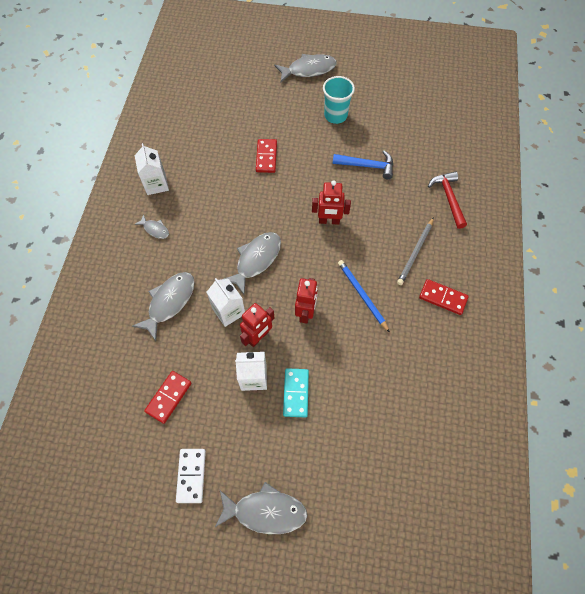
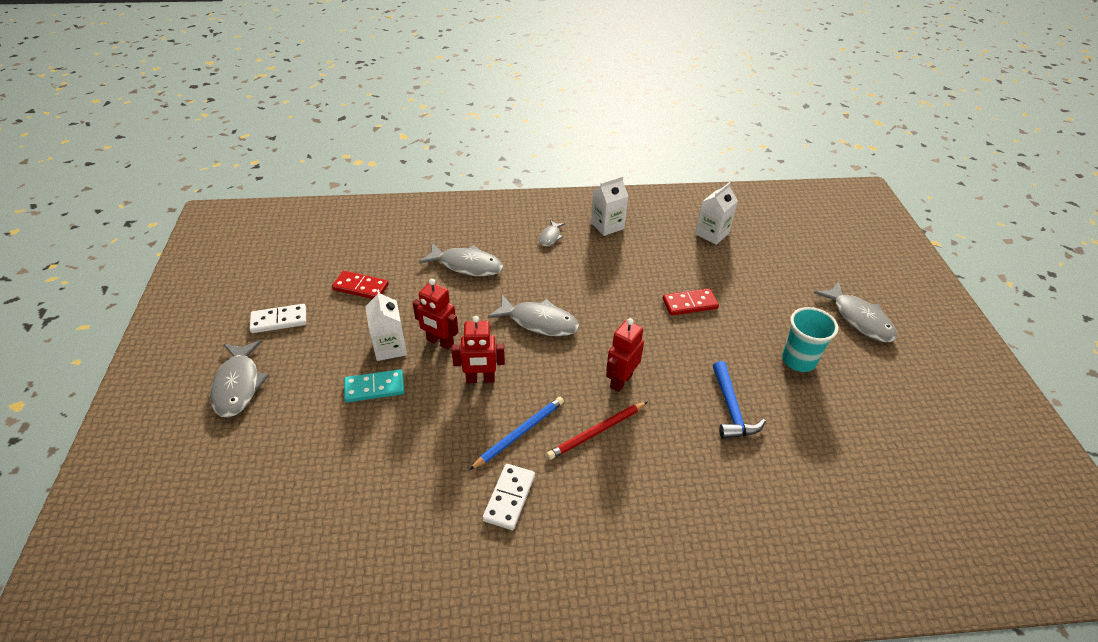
camera: 75 degrees right, 20 degrees down
white carton [206,278,245,327] -> white carton moved to [695,182,738,245]
red robot [312,180,351,225] -> red robot turned 45 degrees clockwise [606,318,644,392]
grey pencil [397,217,434,285] -> none
red domino [419,279,469,315] -> none
red hammer [428,171,467,229] -> none
none -> white domino [483,464,535,530]
none -> red pencil [546,402,647,460]

